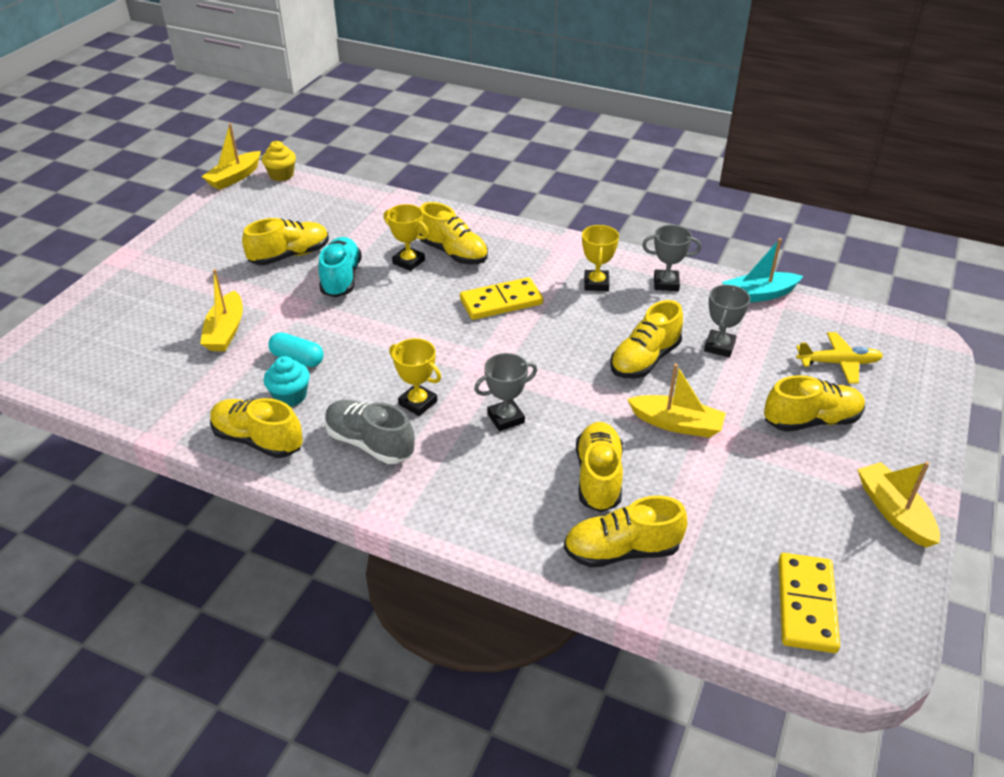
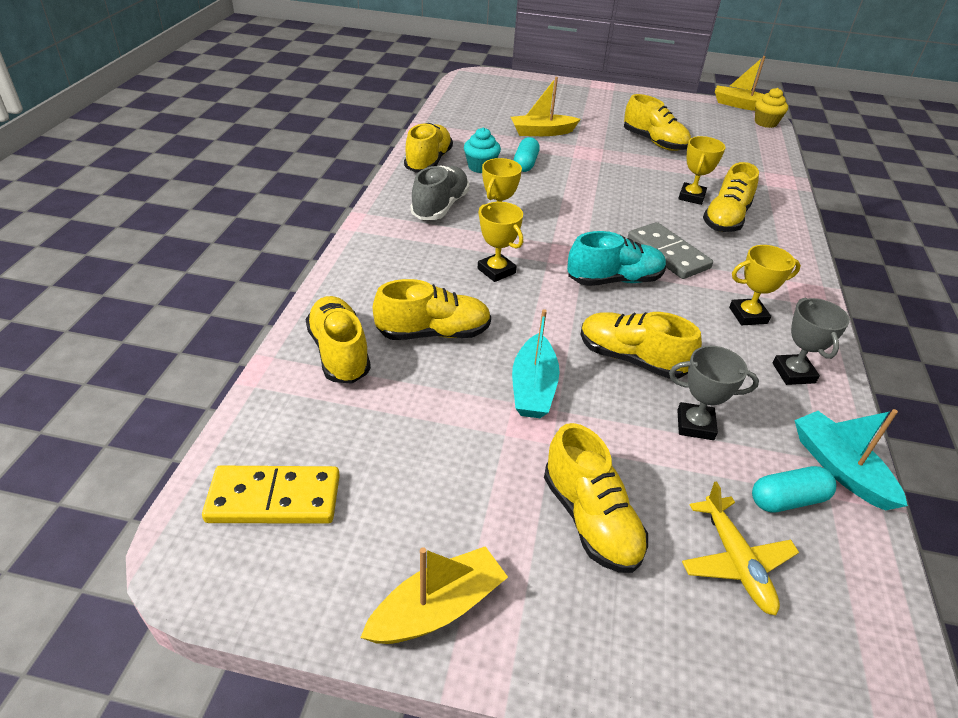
camera: 75 degrees right, 0 degrees up
turquoise shoe [318,237,362,298] -> turquoise shoe moved to [567,231,666,286]
yellow domino [460,277,543,320] -> grey domino [628,222,713,279]
grey trophy [474,353,537,431] -> yellow trophy [478,202,523,282]
yellow boat [627,363,726,438] -> turquoise boat [512,309,559,418]
none -> turquoise capsule [752,466,837,513]

